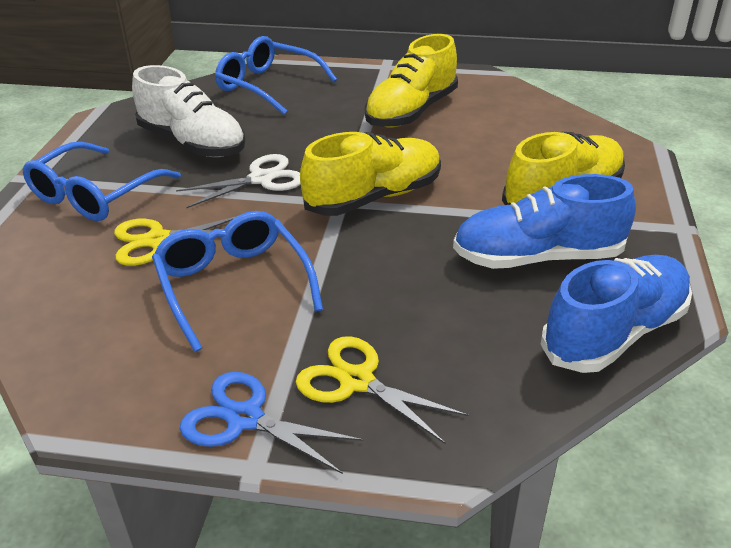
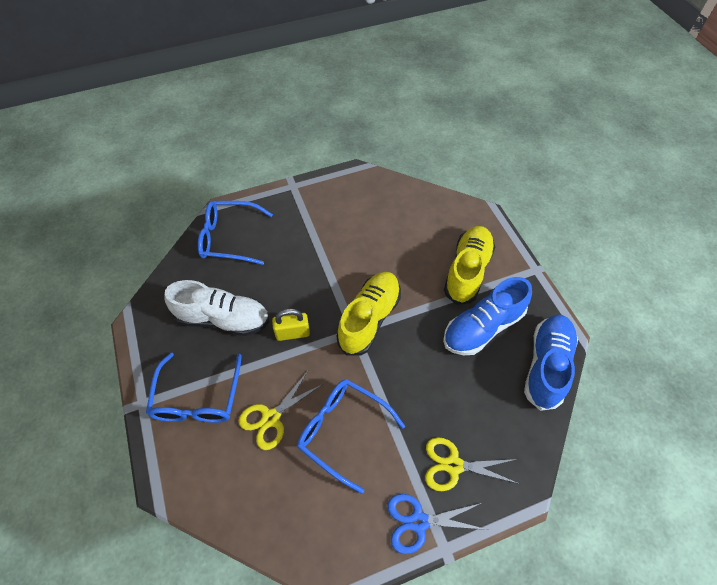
camera: 30 degrees left, 20 degrees up
white scissors [176,154,301,208] -> yellow padlock [272,309,310,341]
yellow shoe [365,34,458,128] -> none

